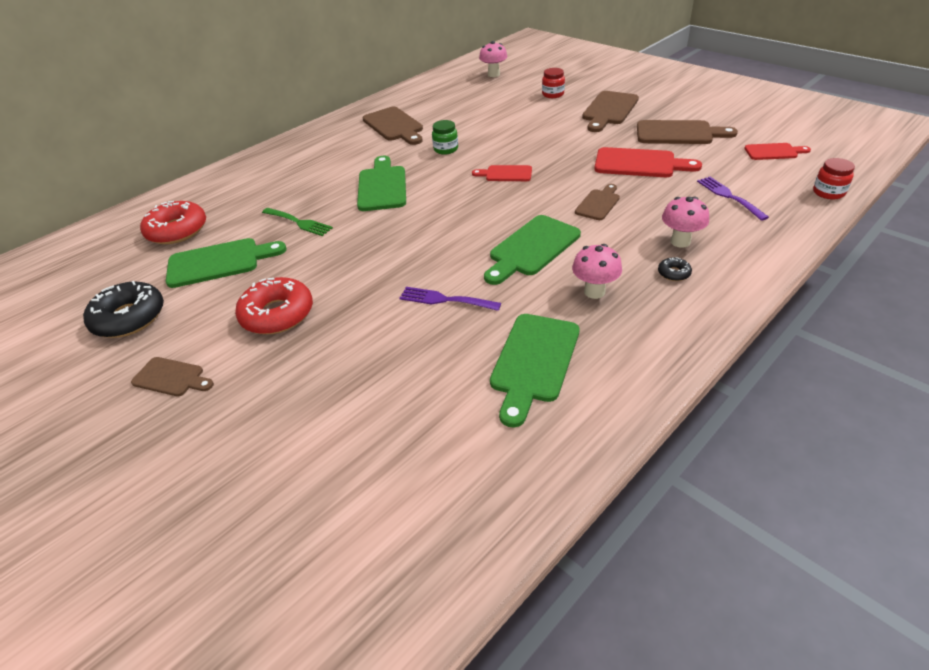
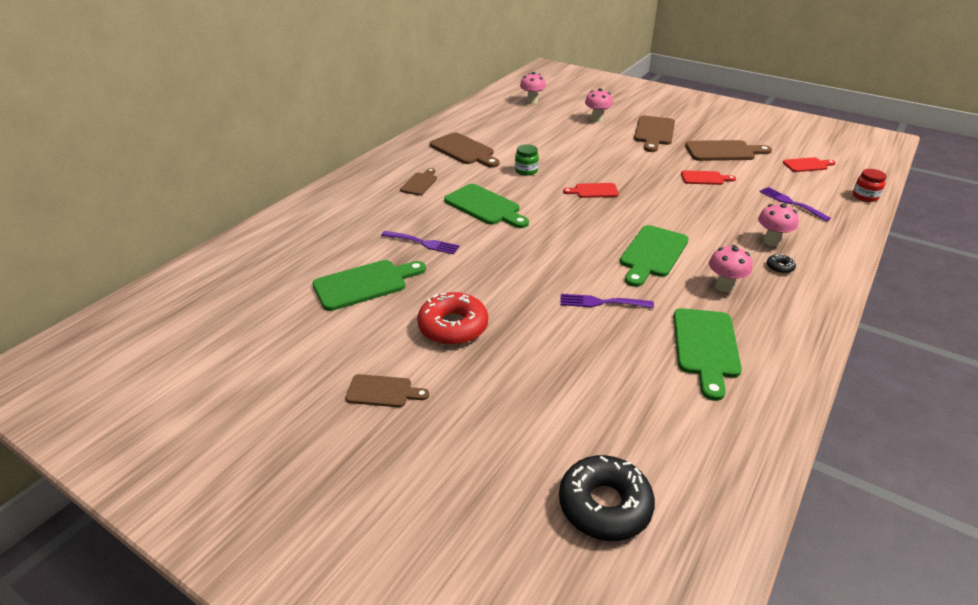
camera: 15 degrees left, 5 degrees down
black donut [83,281,164,338] -> black donut moved to [559,455,655,541]
red donut [140,201,206,244] -> none
green fork [262,208,333,236] -> purple fork [381,231,460,254]
green cutting board [357,156,406,211] -> green cutting board turned 150 degrees clockwise [444,184,529,228]
red jar [542,68,565,98] -> pink mushroom [585,88,613,122]
brown cutting board [575,184,620,220] -> brown cutting board moved to [400,168,437,195]
red cutting board [594,147,702,177] -> red cutting board [681,170,736,185], size x0.59

